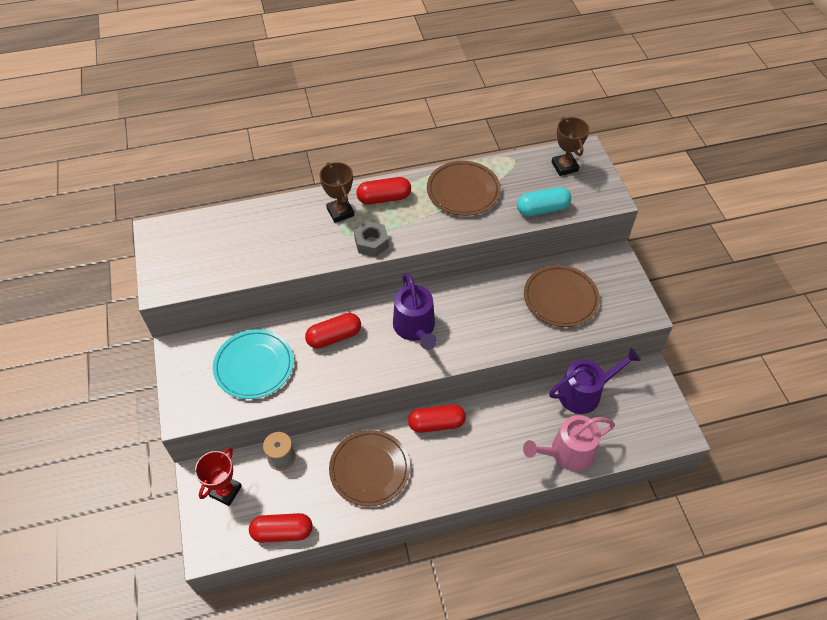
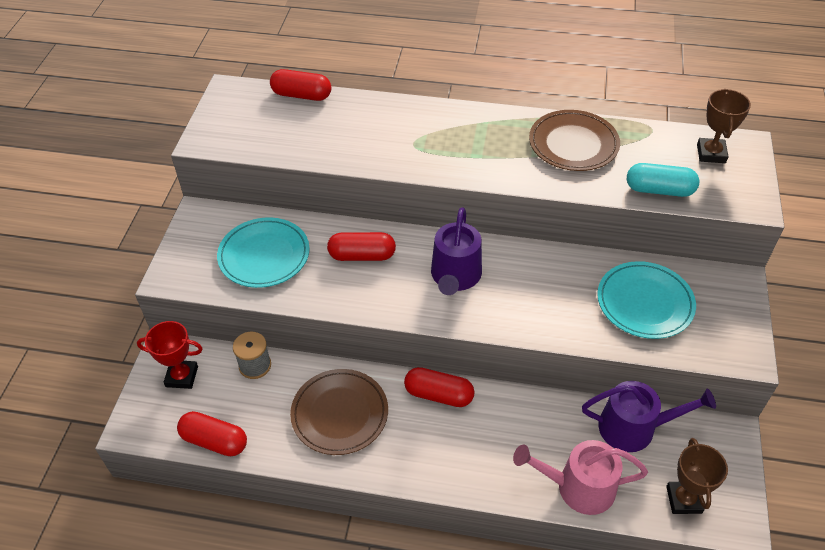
camera: 25 degrees right, 5 degrees down
red trophy [195,448,242,506] -> red trophy turned 45 degrees clockwise [137,321,203,389]
brown trophy [319,162,354,223] -> brown trophy moved to [666,438,728,514]
grey nut [354,221,389,257] -> none
red capsule [357,177,411,204] -> red capsule moved to [270,69,331,101]
brown plate [524,265,600,327] -> turquoise plate [597,261,696,339]

